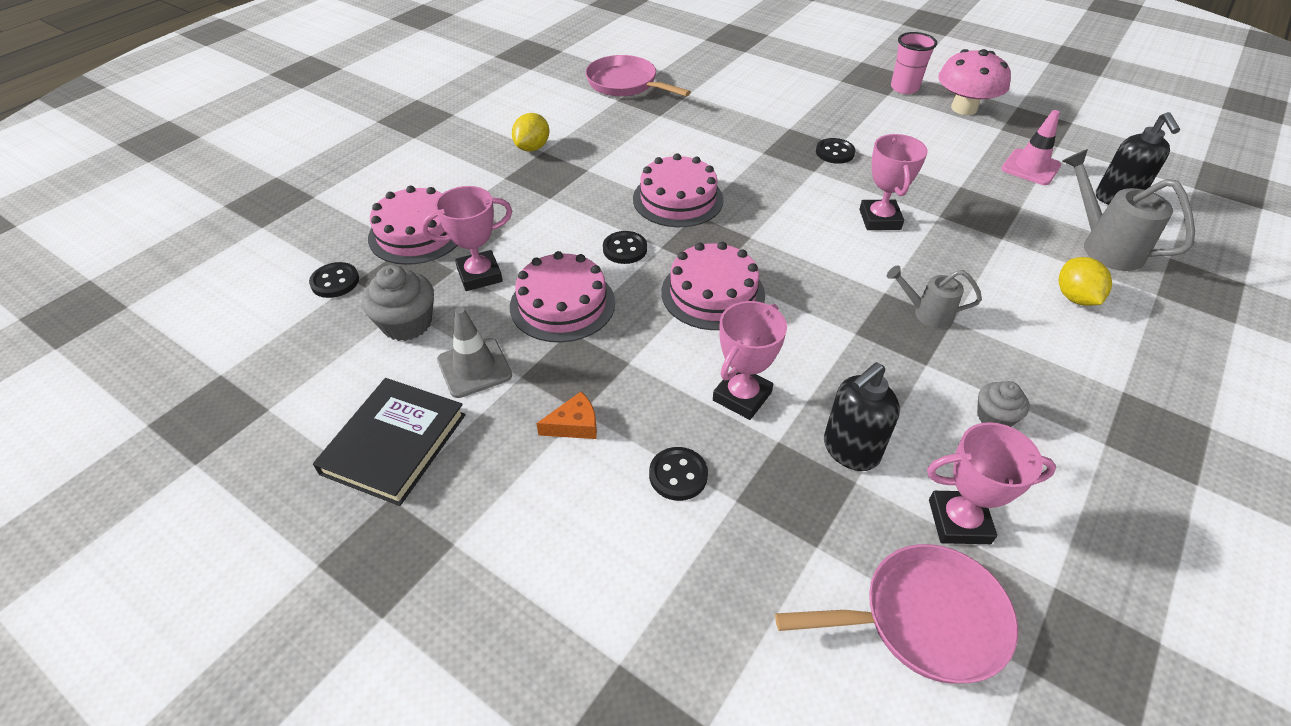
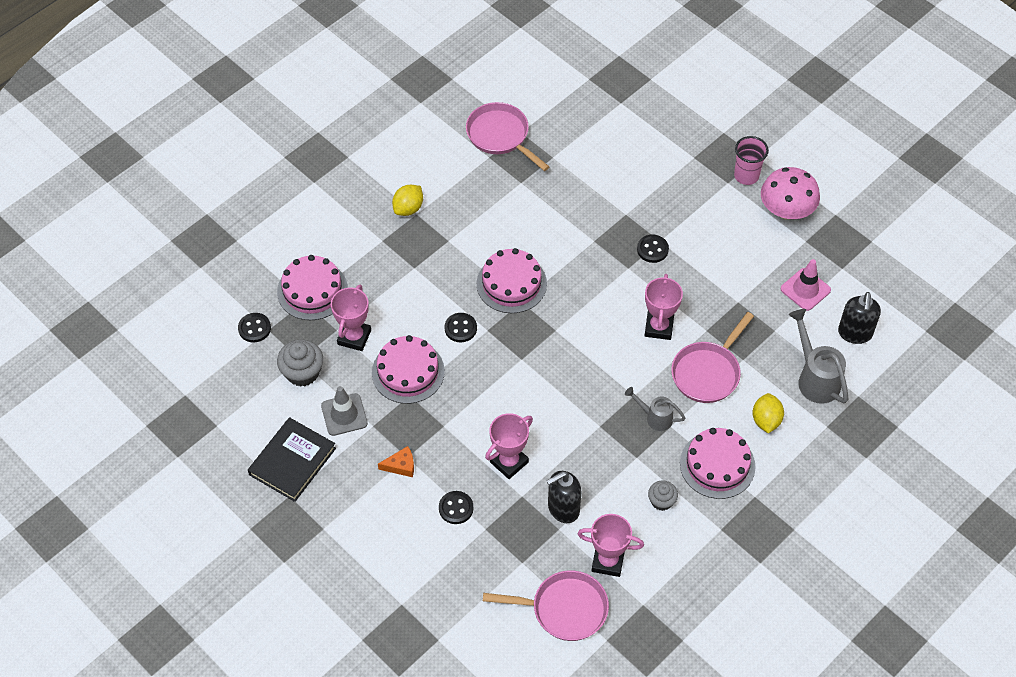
camera: 10 degrees right, 10 degrees up
pink trophy [422,186,512,291] -> pink trophy turned 60 degrees counterclockwise [331,285,371,351]
pink cake [661,242,765,330] -> pink cake moved to [680,428,755,499]
none -> pink pan [671,312,754,403]

